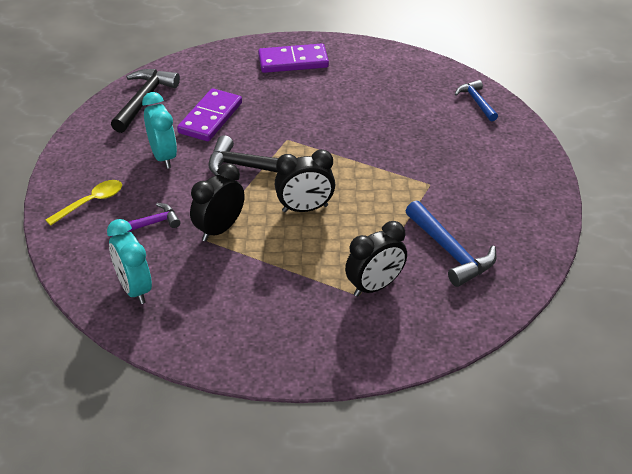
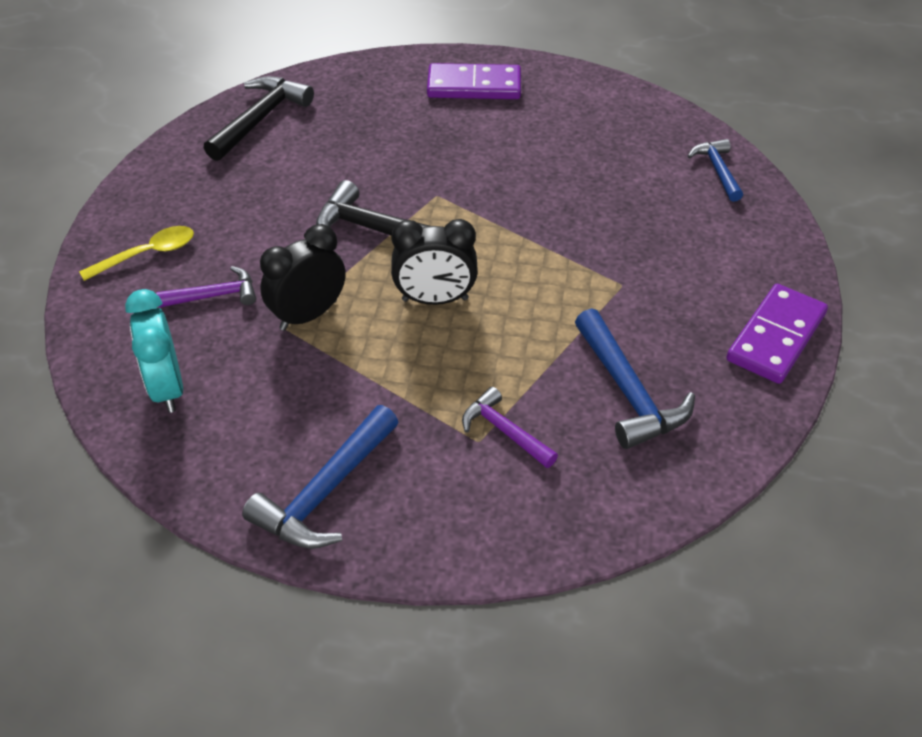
camera: 10 degrees right, 5 degrees up
turquoise clock [142,92,177,169] -> none
purple domino [177,88,242,141] -> purple domino moved to [726,284,828,384]
black clock [345,221,407,297] -> purple hammer [462,387,558,468]
none -> blue hammer [242,405,398,549]

